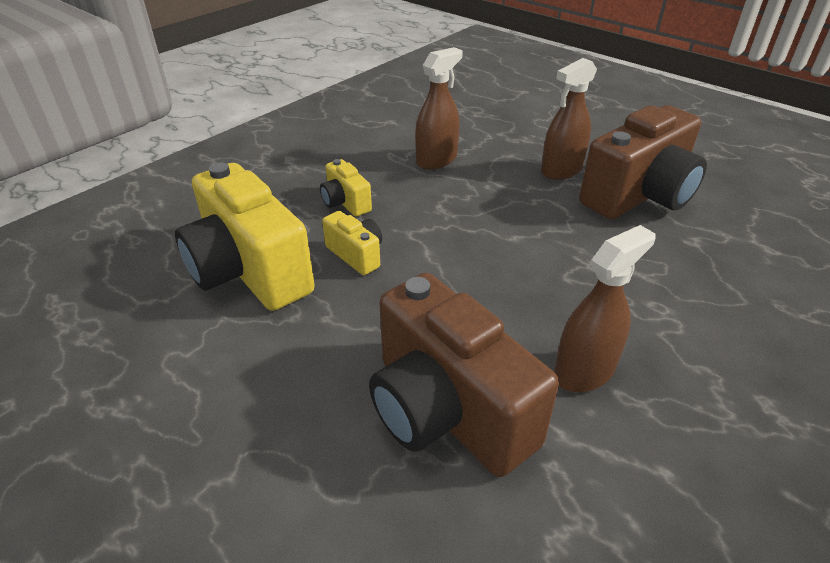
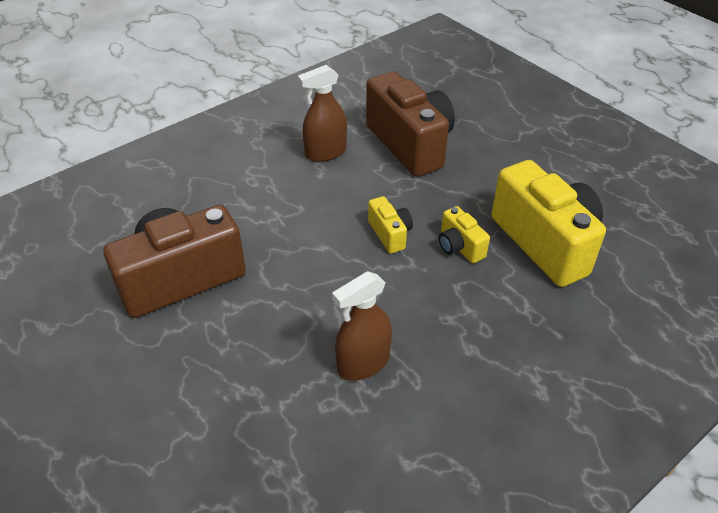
camera: 170 degrees left, 5 degrees up
yellow camera [320,159,372,217] -> yellow camera moved to [368,196,413,254]
brown spray bottle [541,58,597,180] -> none

